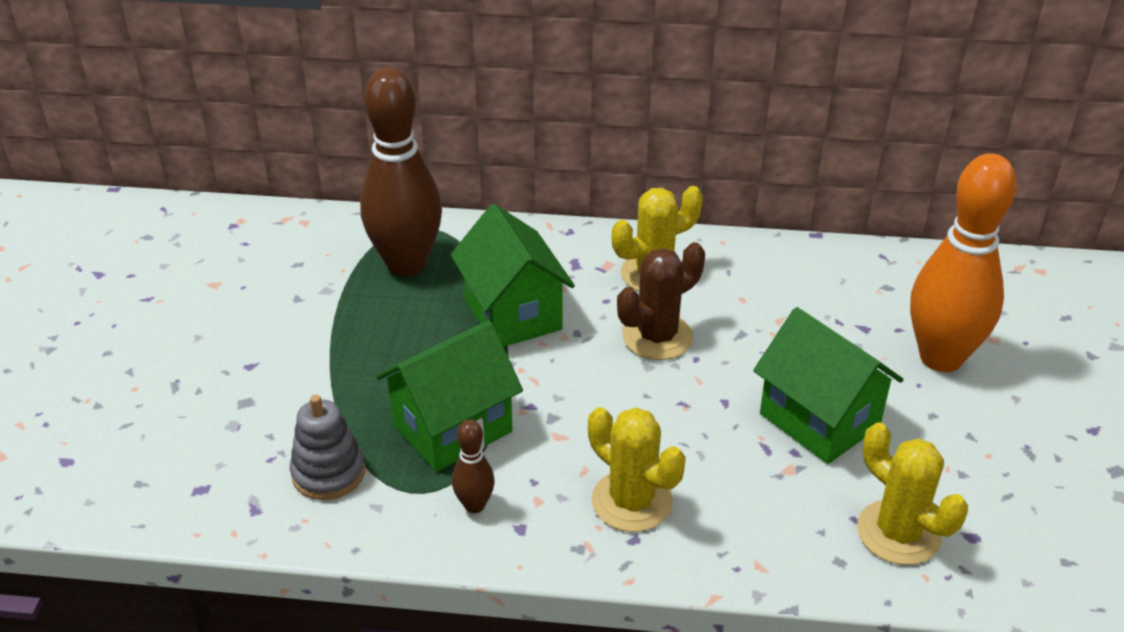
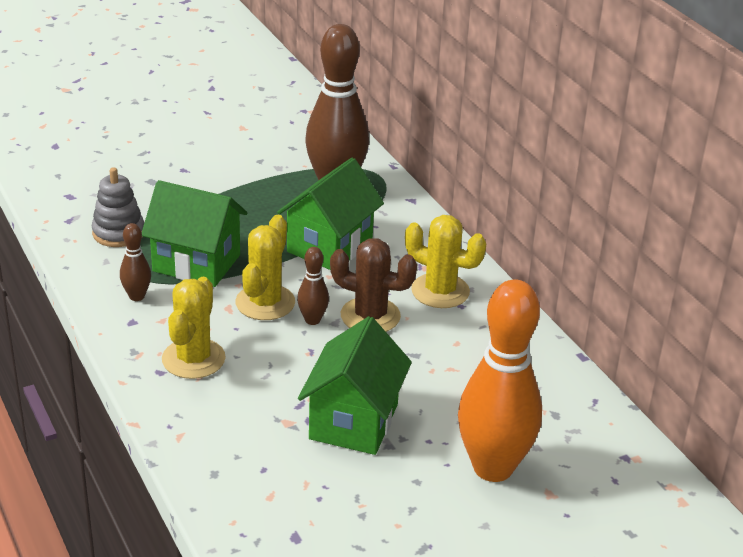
camera: 55 degrees right, 5 degrees down
yellow cactus [857,423,968,565] -> yellow cactus moved to [236,215,295,320]
none -> brown bowling pin [297,247,329,325]

